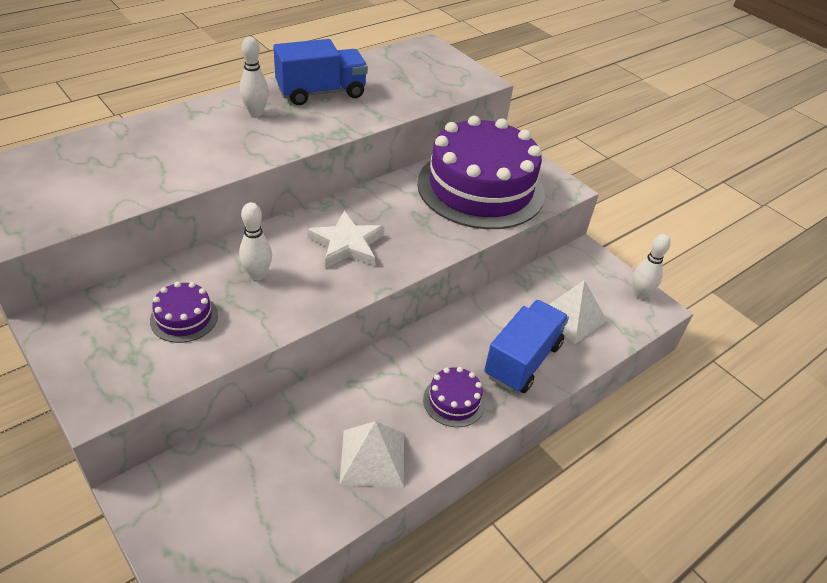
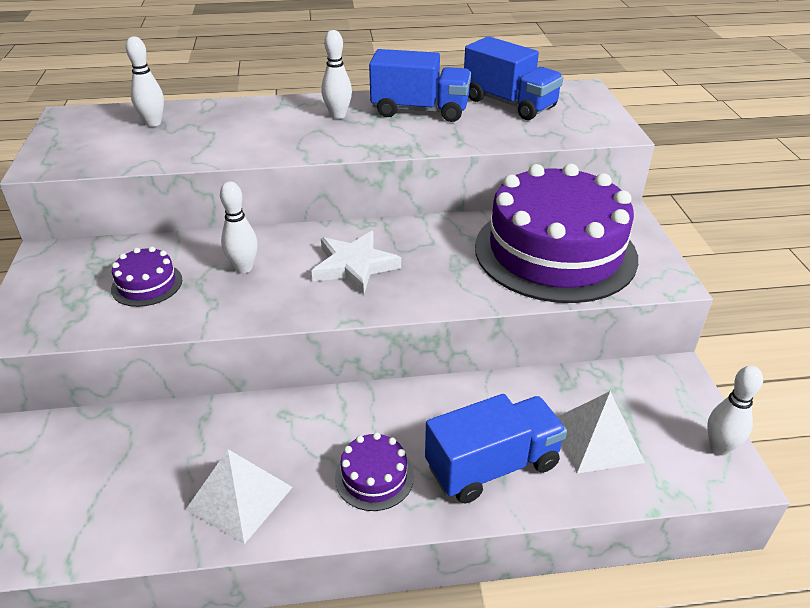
camera: 35 degrees right, 5 degrees down
none -> white bowling pin [126,36,164,127]
none -> blue truck [464,36,564,120]

